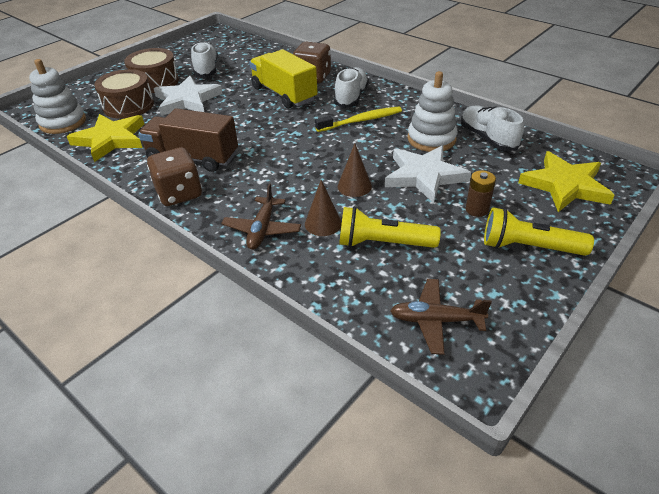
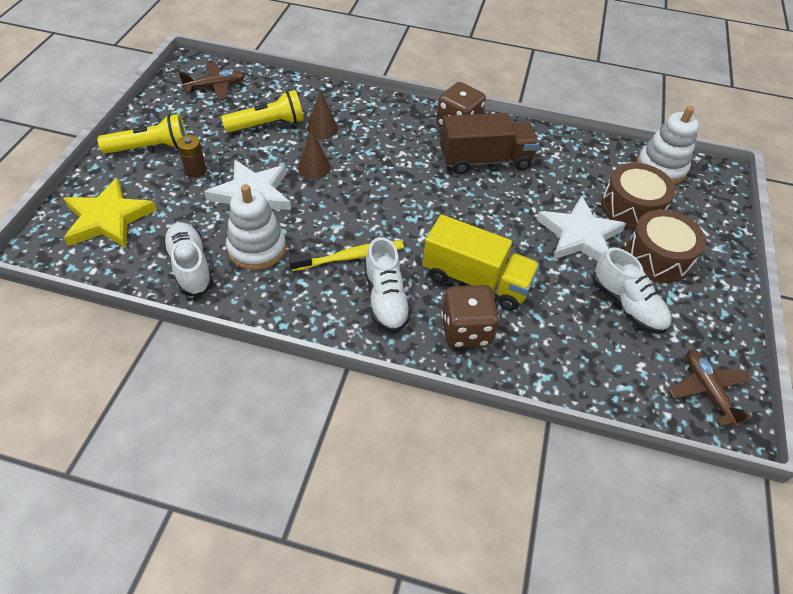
camera: 150 degrees right, 10 degrees up
yellow star [67,114,144,162] -> none
brown plane [221,183,301,250] -> brown plane moved to [668,350,752,427]
yellow toothbrush [315,107,402,132] -> yellow toothbrush turned 150 degrees counterclockwise [289,240,404,271]
white shoe [461,106,524,151] -> white shoe turned 150 degrees counterclockwise [163,222,213,296]

